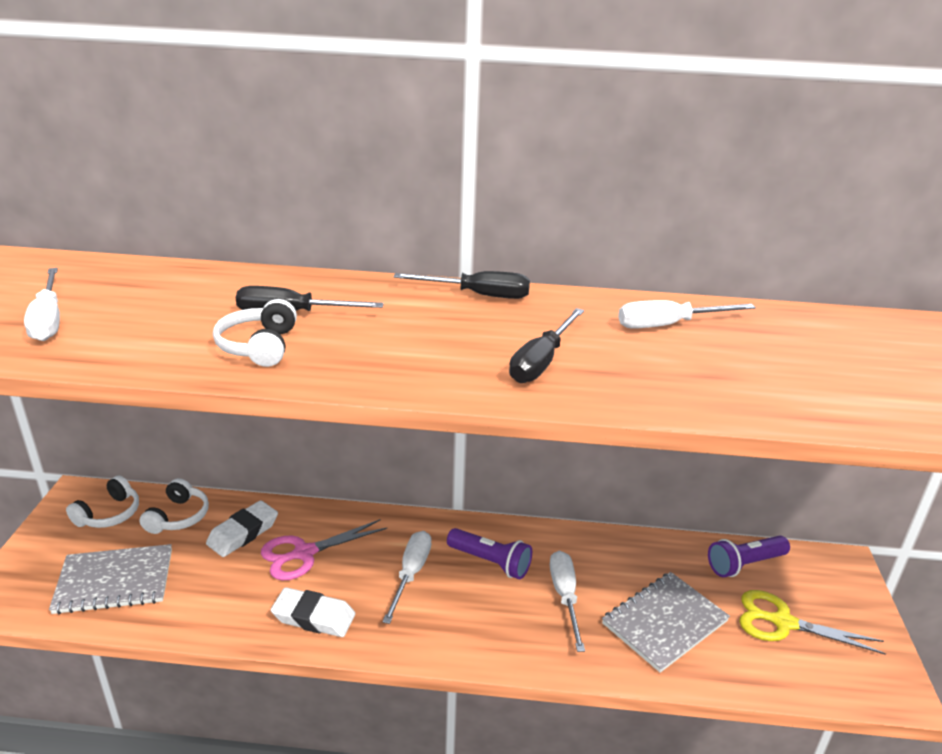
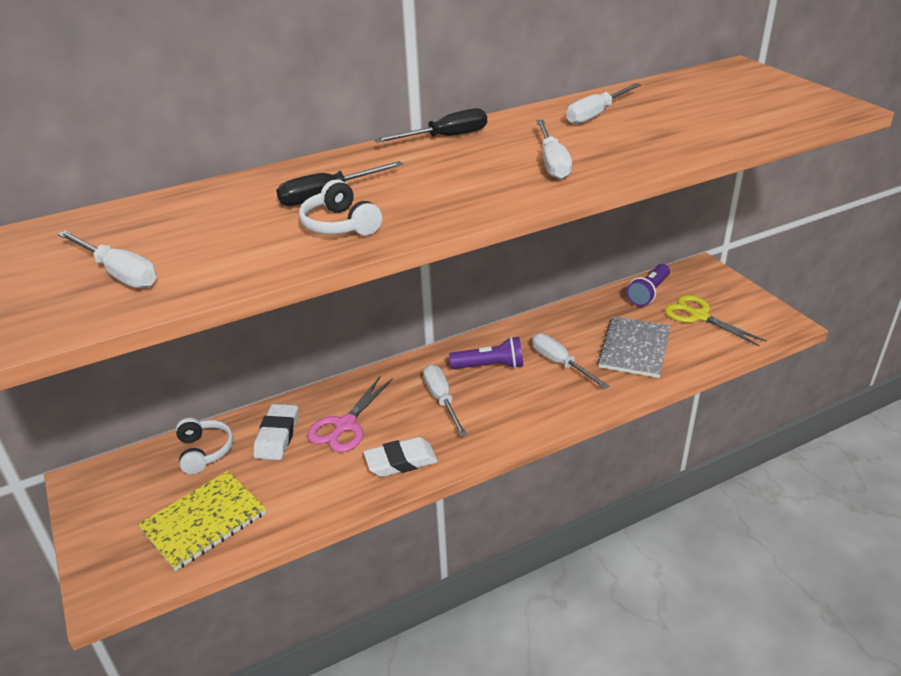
camera: 30 degrees left, 5 degrees up
grey notebook [49,544,172,614] -> yellow notebook [138,471,266,571]
white headphones [66,475,139,528] -> none
black screwdriver [509,308,584,383] -> white screwdriver [536,120,572,180]
yellow scissors [739,590,886,655] -> yellow scissors turned 60 degrees clockwise [664,295,767,347]

